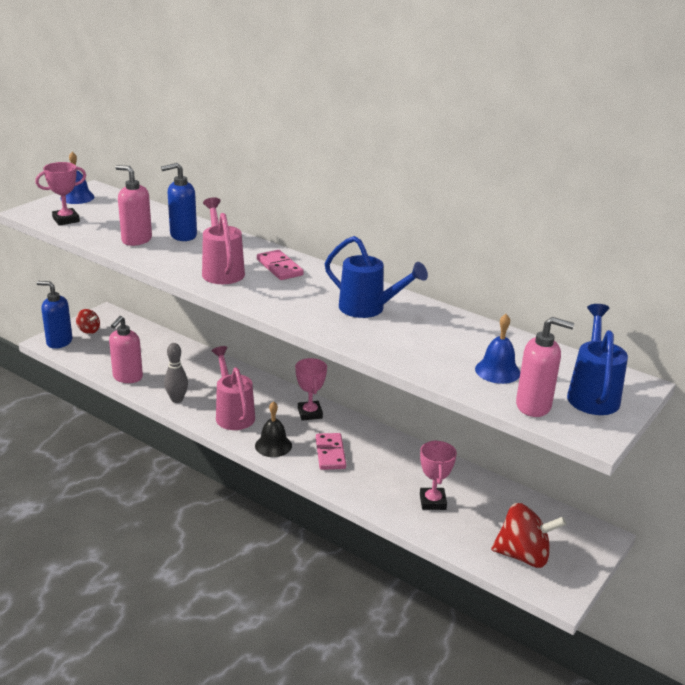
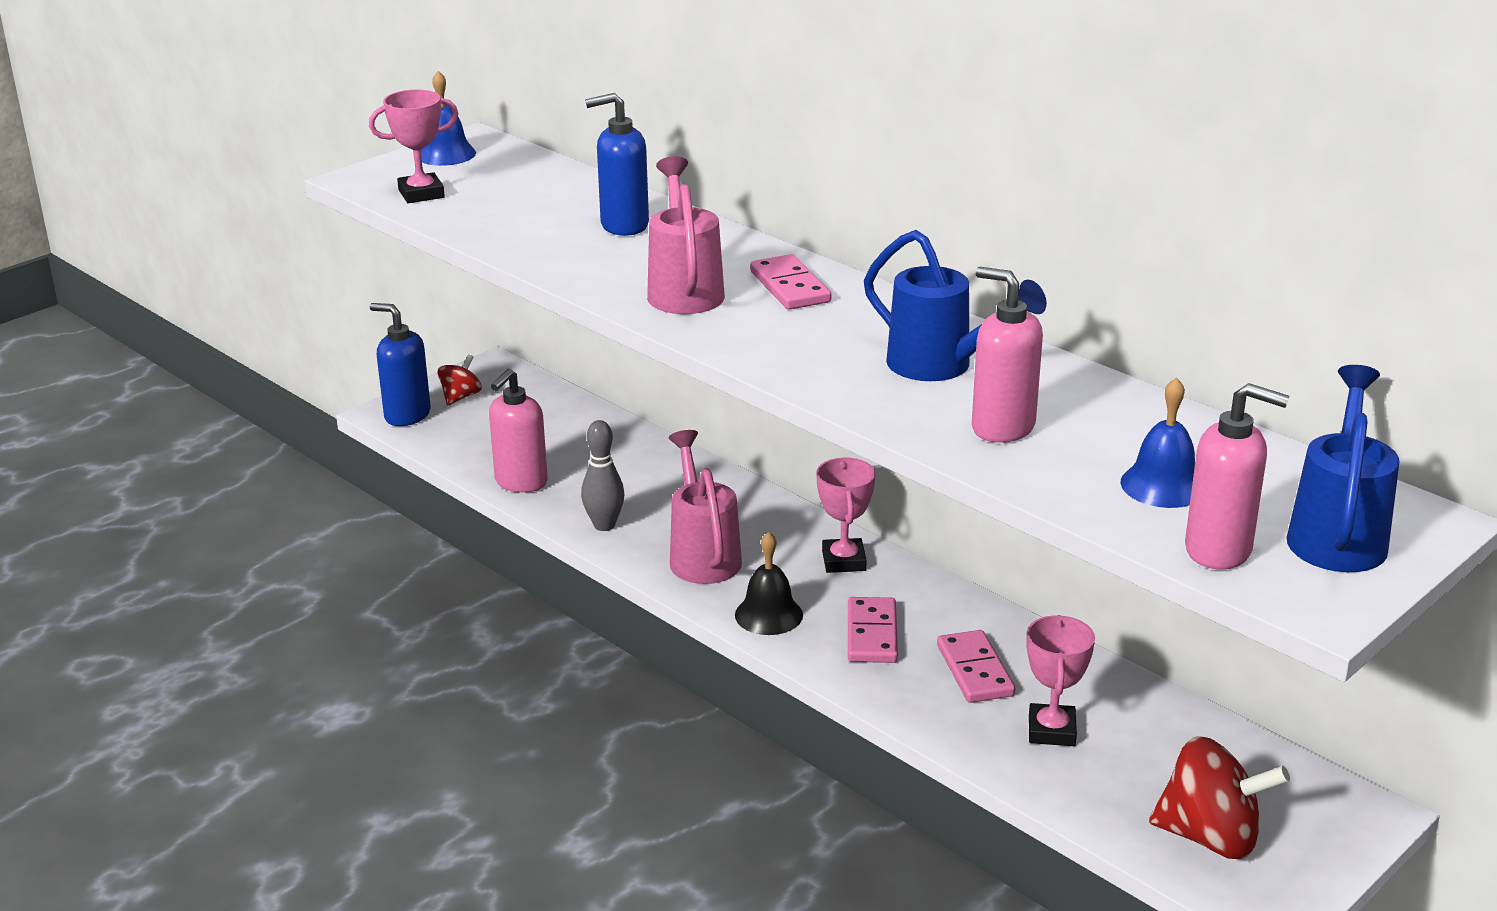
camera: 10 degrees right, 0 degrees up
red spinning top [76,309,100,334] -> red spinning top turned 105 degrees counterclockwise [438,354,482,405]
pink soap dispenser [115,165,152,246] -> pink soap dispenser moved to [972,267,1043,443]
none -> pink domino [937,630,1015,703]

